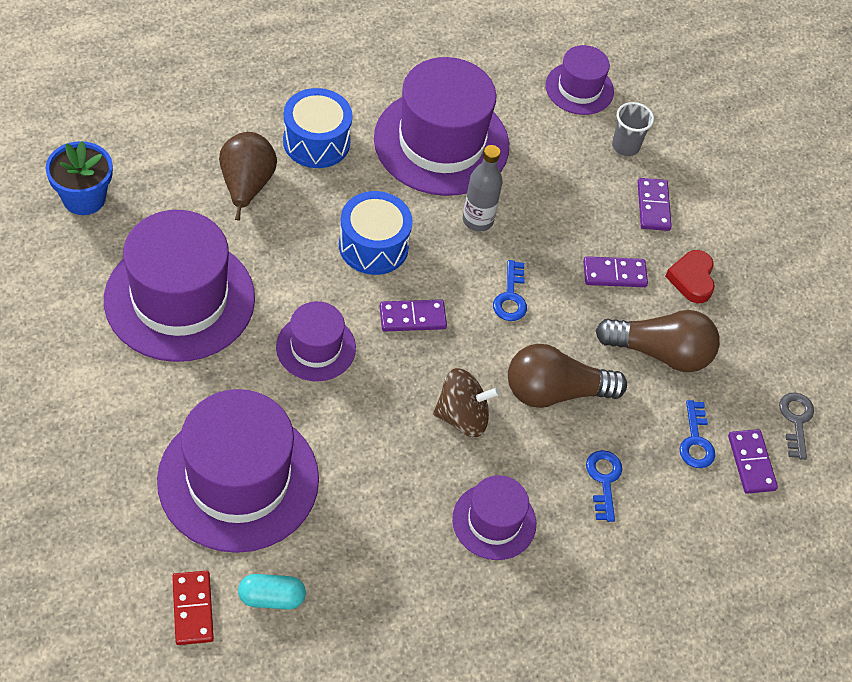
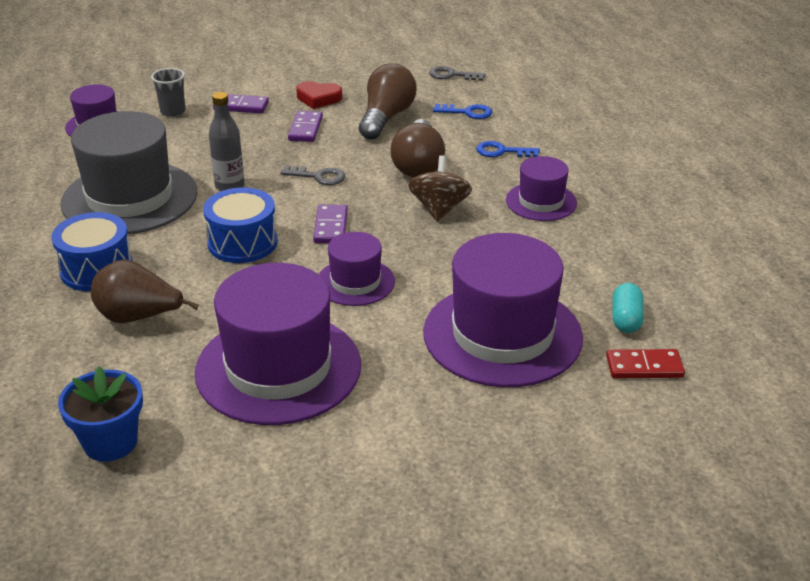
camera: 75 degrees left, 20 degrees down
purple hat [374,57,509,196] -> grey hat [61,111,198,234]
blue key [493,260,527,321] -> grey key [280,165,345,185]
purple domino [728,429,778,494] -> none

